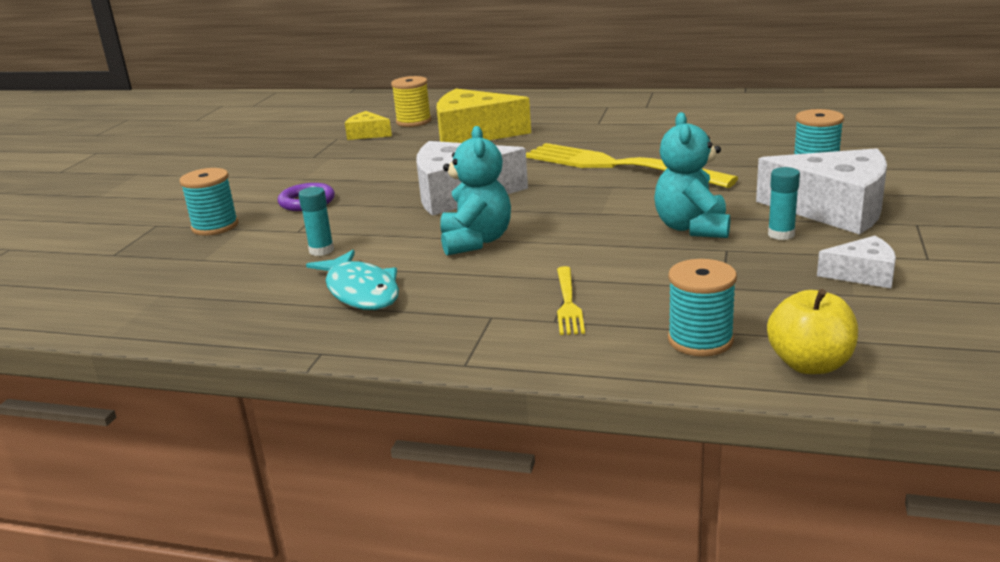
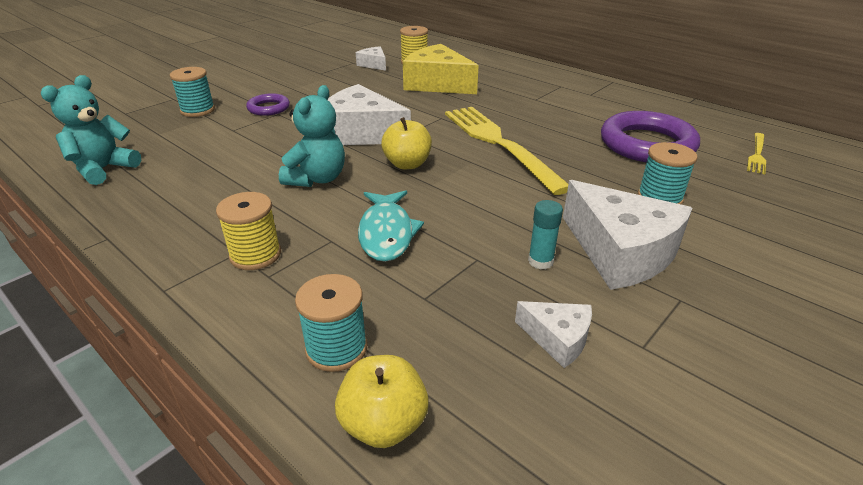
camera: 25 degrees right, 10 degrees up
turquoise glue stick [298,187,334,256] -> none
turquoise fish [306,250,399,310] -> turquoise fish moved to [358,190,424,262]
yellow cheese [345,111,392,140] -> white cheese [356,46,386,71]
yellow fork [557,266,585,335] -> yellow fork moved to [747,133,766,174]
turquoise teddy bear [654,112,730,238] -> turquoise teddy bear moved to [41,75,141,185]
none -> yellow spool [216,192,281,270]
none -> yellow apple [381,117,432,170]
none -> purple ring [601,111,700,163]

